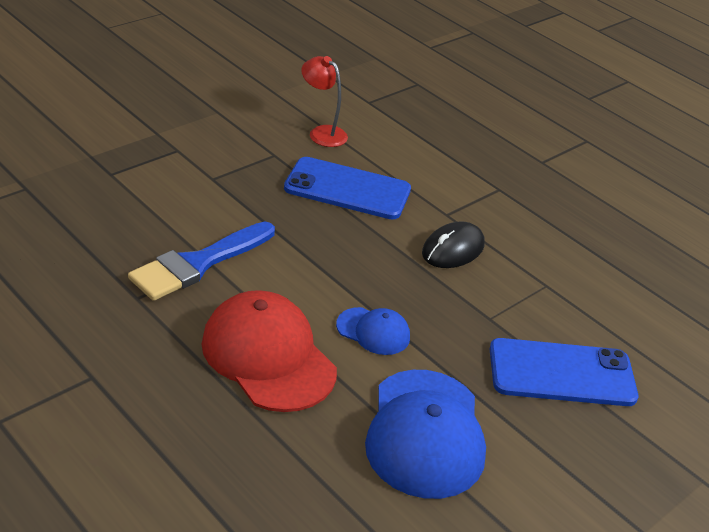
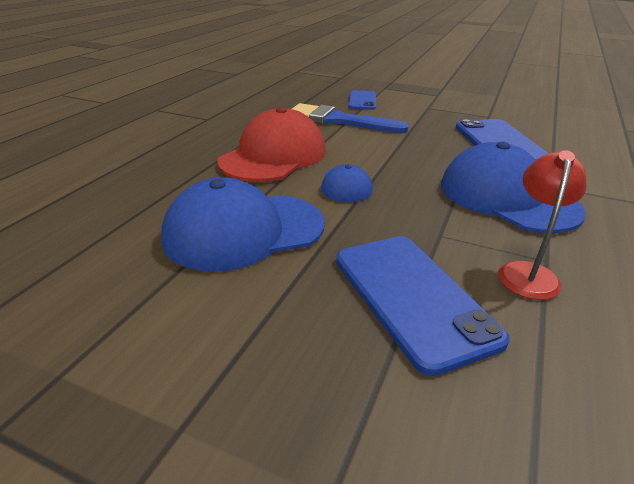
camera: 70 degrees right, 5 degrees down
red lamp [301,56,348,147] -> red lamp moved to [498,150,587,300]
black mouse [422,221,485,268] -> blue cap [441,142,586,233]
none -> blue phone [348,90,376,110]

